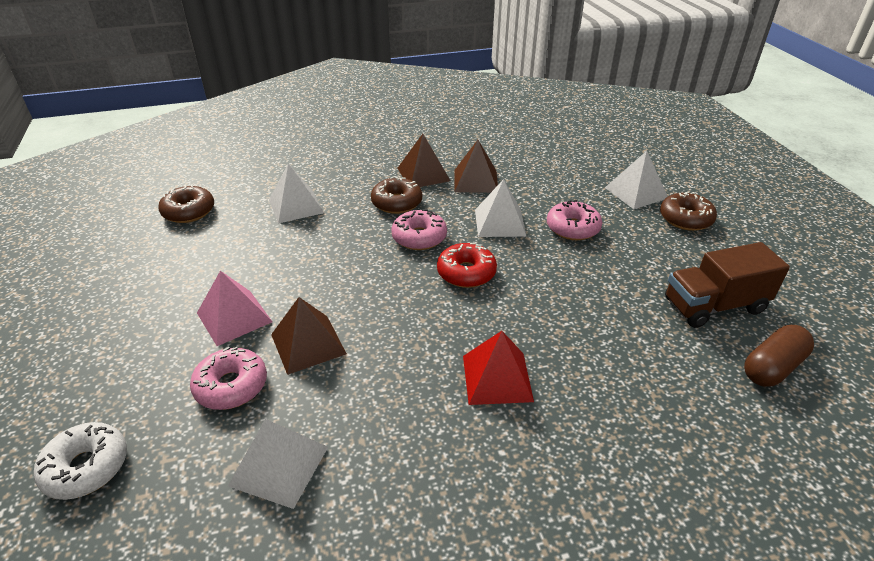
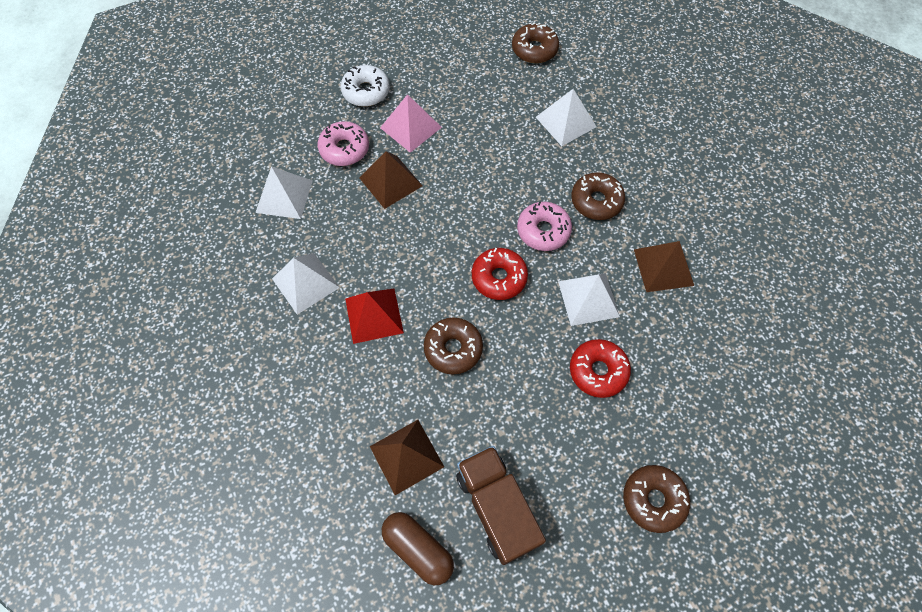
camera: 80 degrees right, 25 degrees up
white donut [34,422,127,500] -> white donut moved to [341,65,390,107]
brown pyramid [397,134,450,187] -> brown pyramid moved to [370,420,444,495]
pink donut [547,200,602,240] -> red donut [570,339,631,398]
white pyramid [605,151,668,209] -> white pyramid moved to [272,253,340,315]
none -> brown donut [424,317,483,375]

